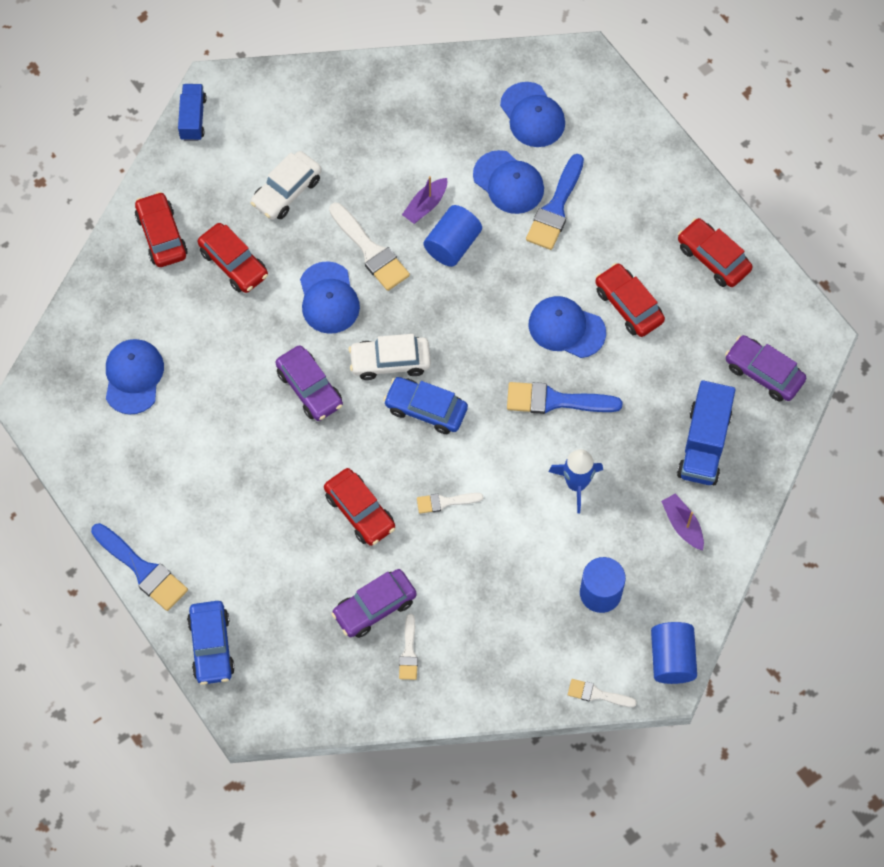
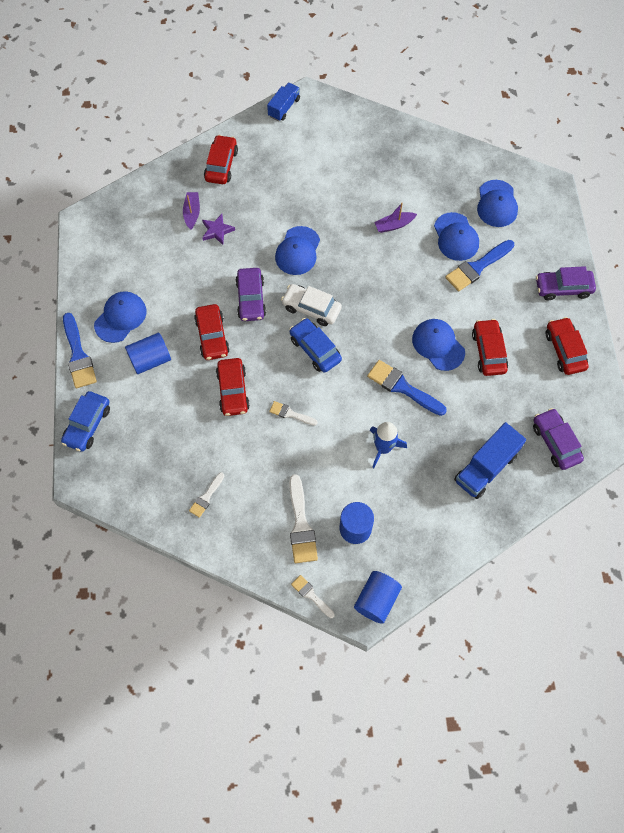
camera: 30 degrees right, 0 degrees up
blue cap [106,339,164,414] -> blue cap moved to [94,291,146,343]
red car [198,223,268,293] -> red car moved to [194,304,230,360]
white car [250,151,322,220] -> none
white brush [329,203,410,291] -> white brush moved to [289,474,318,563]
purple car [331,569,417,638] -> purple car moved to [536,266,596,300]
blue cylinder [424,205,482,267] -> blue cylinder moved to [125,333,171,374]
purple boat [661,493,704,551] -> purple boat moved to [183,192,200,230]
none -> purple star [202,214,235,245]

